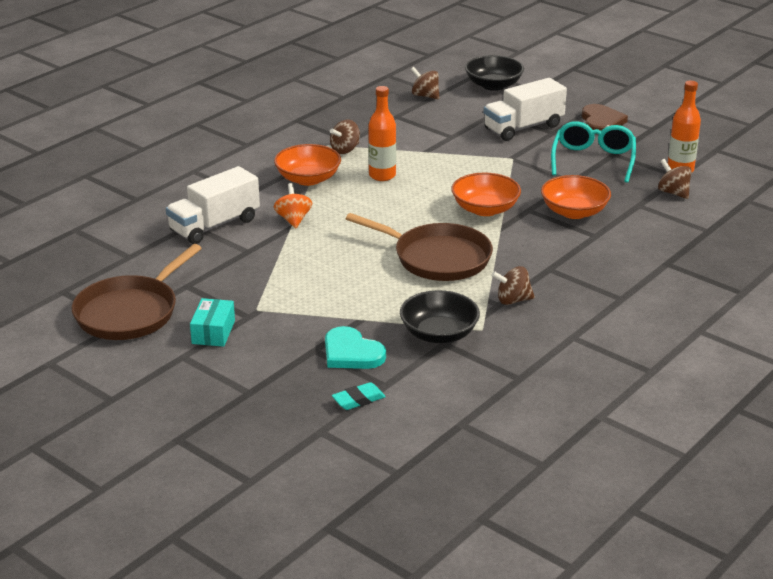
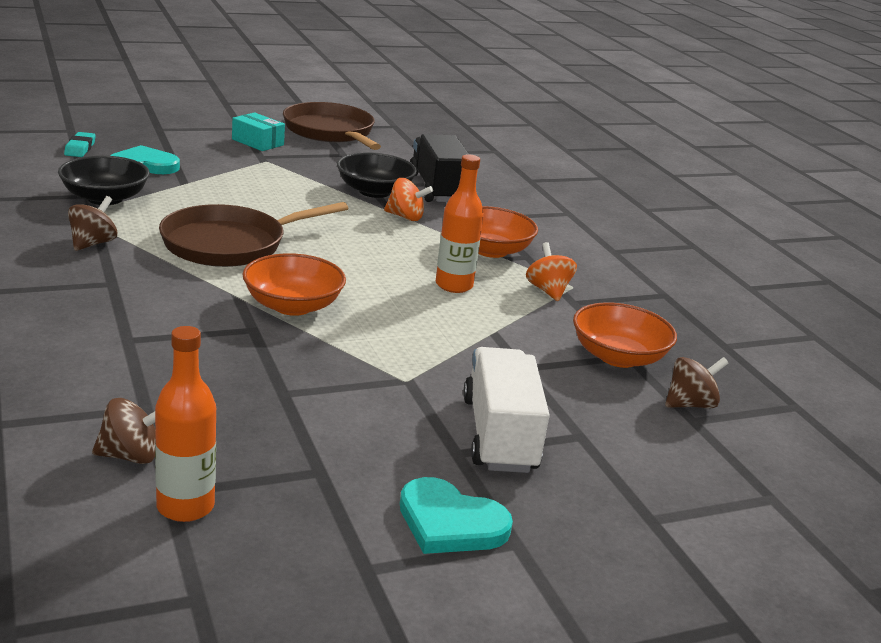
camera: 115 degrees right, 5 degrees down
white truck [166,166,260,244] -> black truck [410,134,469,202]
brown spinning top [330,120,360,154] -> orange spinning top [526,242,577,301]
black bowl [465,55,524,91] -> black bowl moved to [337,153,417,198]
orange bowl [541,175,611,219] -> orange bowl moved to [573,302,677,368]
turquoise glasses [551,121,636,183] -> none
brown heart [582,104,628,134] -> turquoise heart [400,477,513,554]

